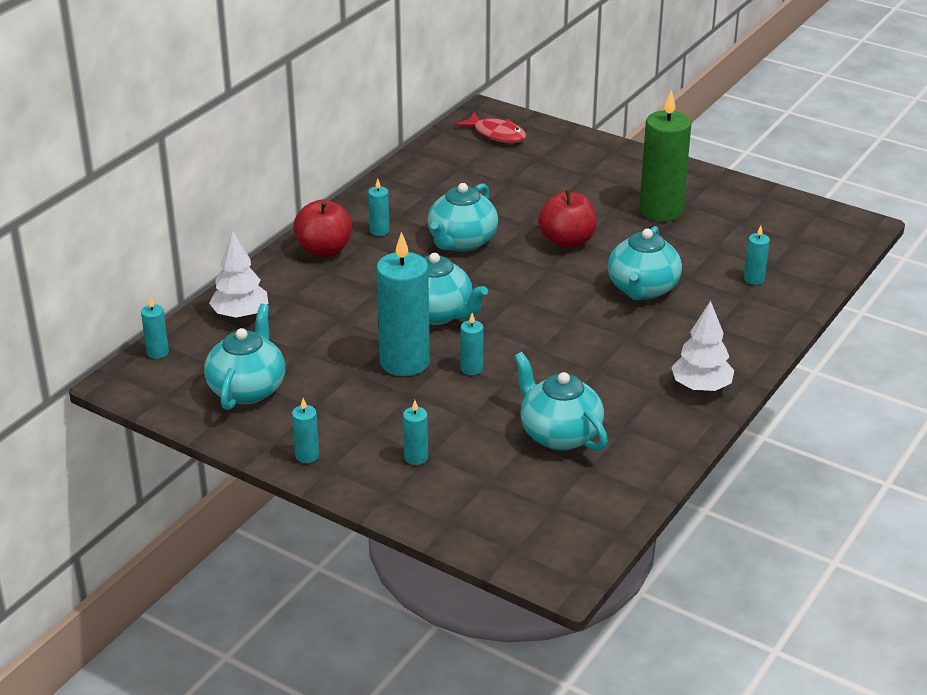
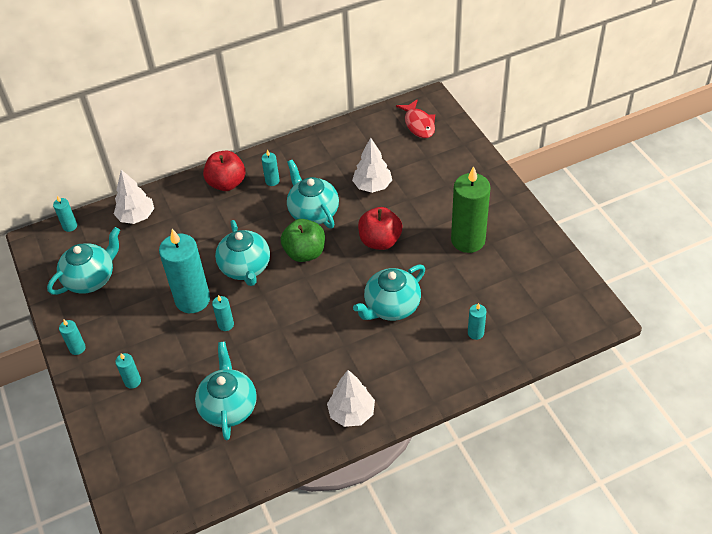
camera: 35 degrees right, 15 degrees up
turquoise teapot [427,183,498,252] -> turquoise teapot turned 90 degrees clockwise [287,160,339,229]
none -> green apple [281,219,325,262]
none -> white tree [352,138,392,193]

